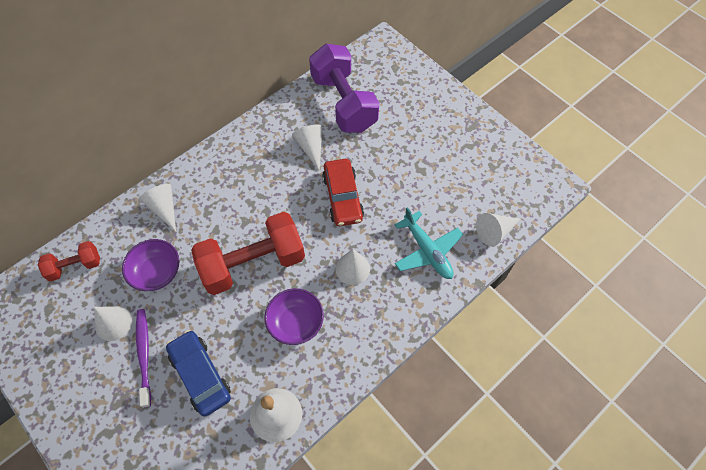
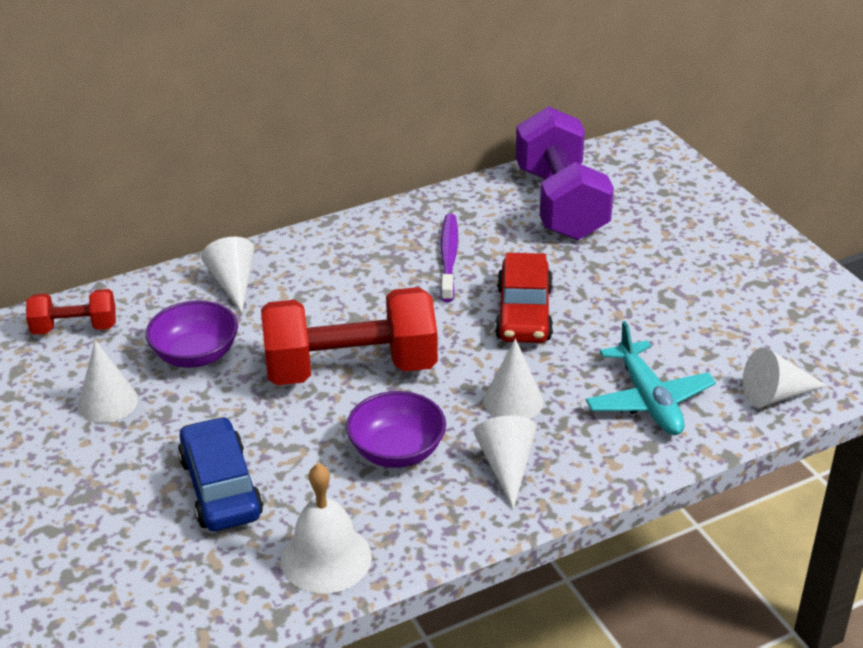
camera: 15 degrees right, 25 degrees down
purple toothbrush [136,309,151,408] -> purple toothbrush moved to [440,214,458,302]
white cone [292,125,322,171] -> white cone moved to [474,416,537,509]

